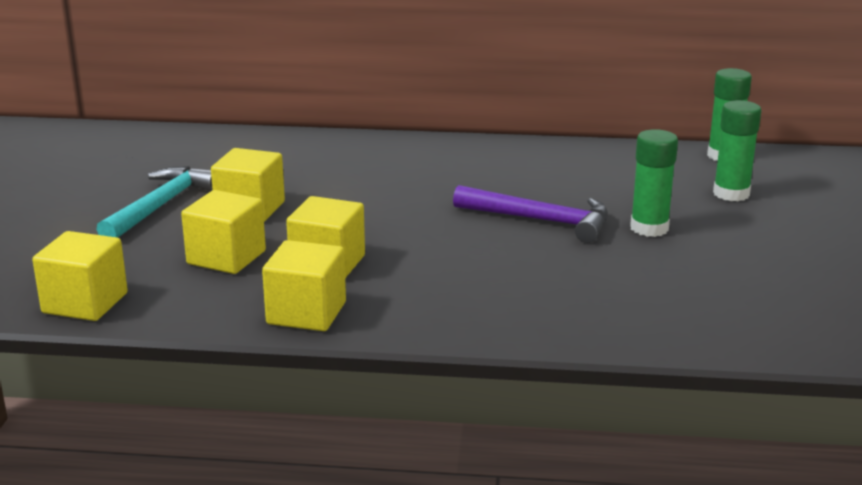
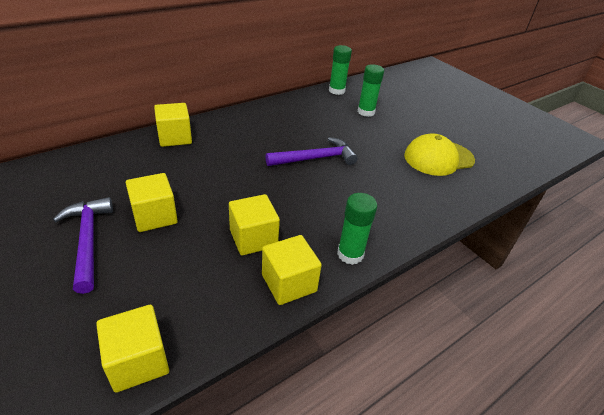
camera: 45 degrees left, 15 degrees up
turquoise hammer [96,166,213,238] -> purple hammer [53,197,113,294]
yellow cube [181,190,266,274] -> yellow cube moved to [154,103,192,147]
green glue stick [630,129,678,237] -> green glue stick moved to [337,193,377,265]
none -> yellow cap [404,133,475,176]

